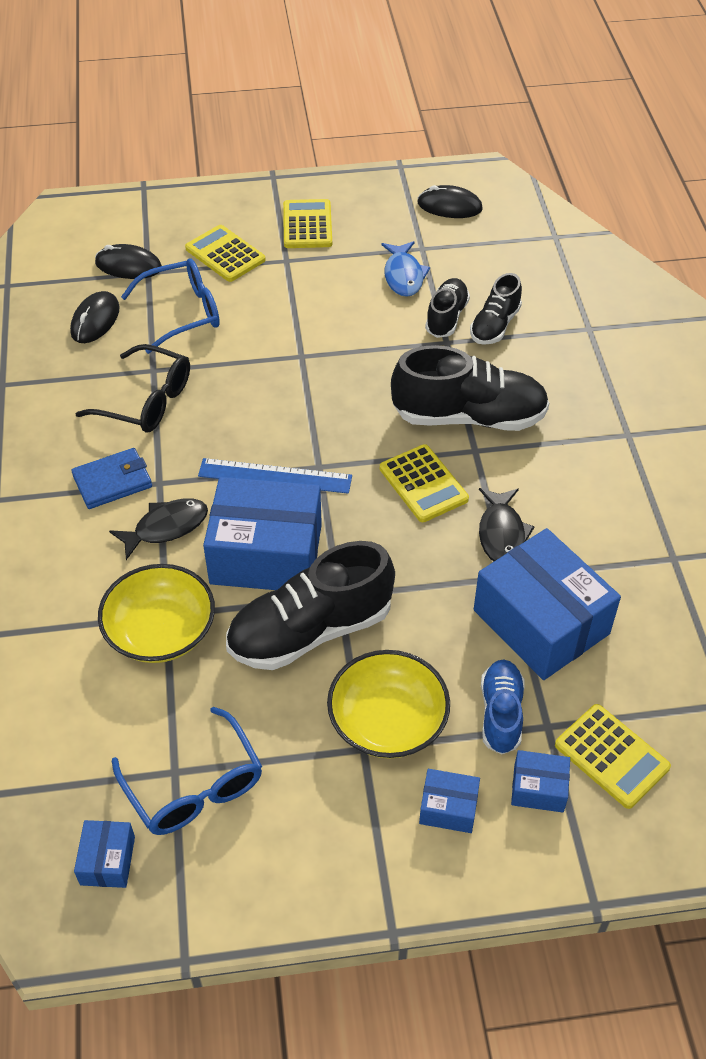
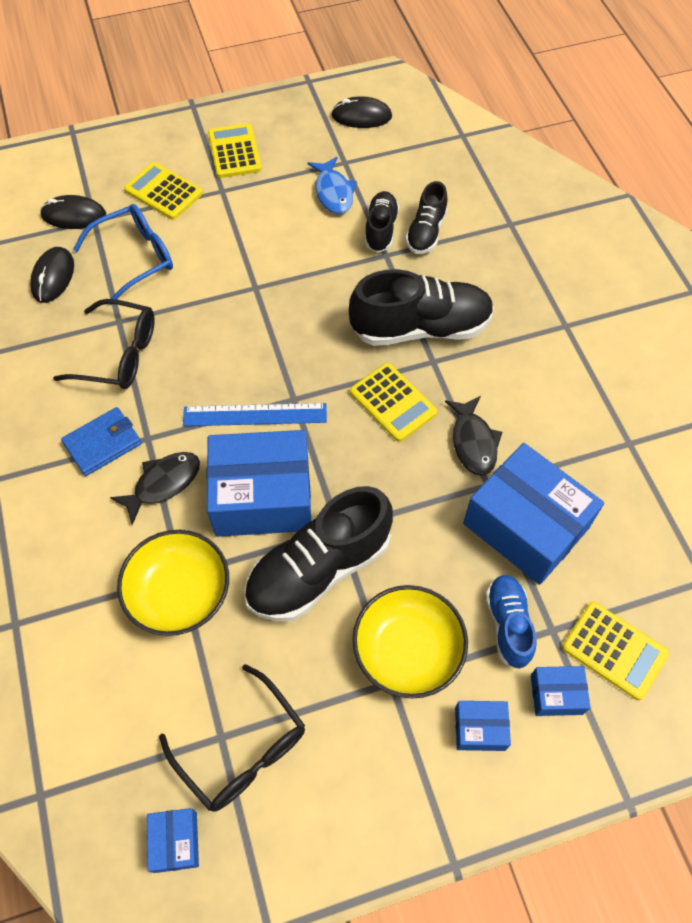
camera: 10 degrees left, 10 degrees up
blue glasses [112,707,262,835] -> black glasses [159,664,305,812]

